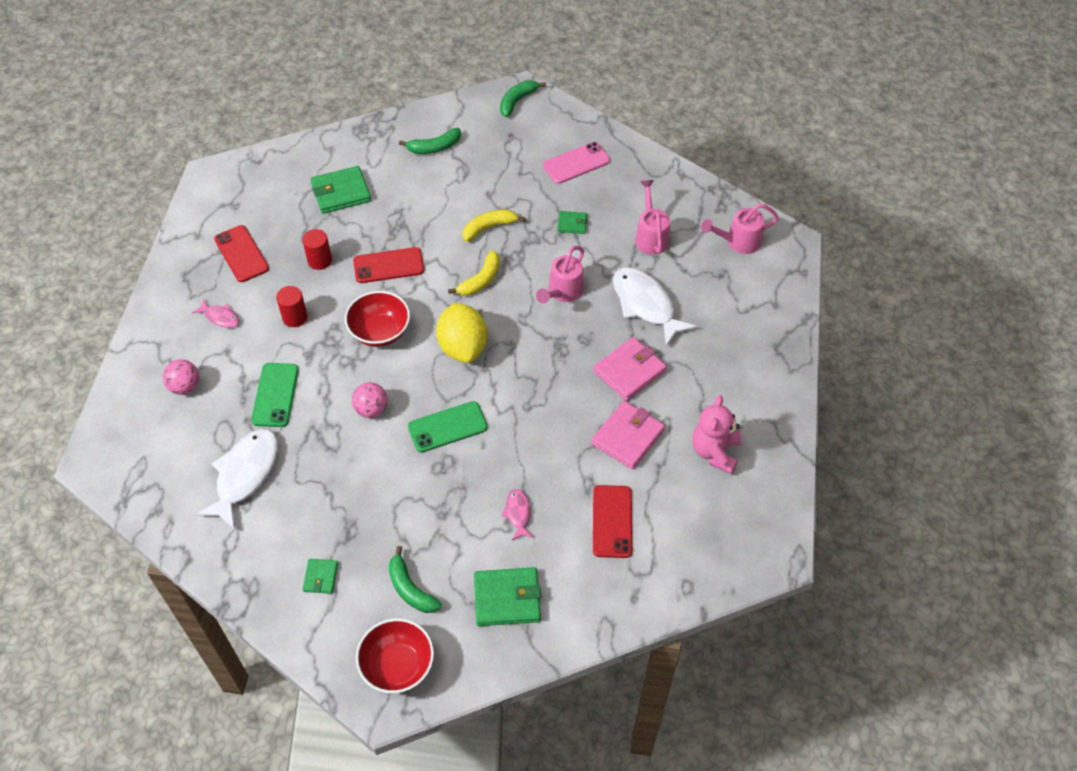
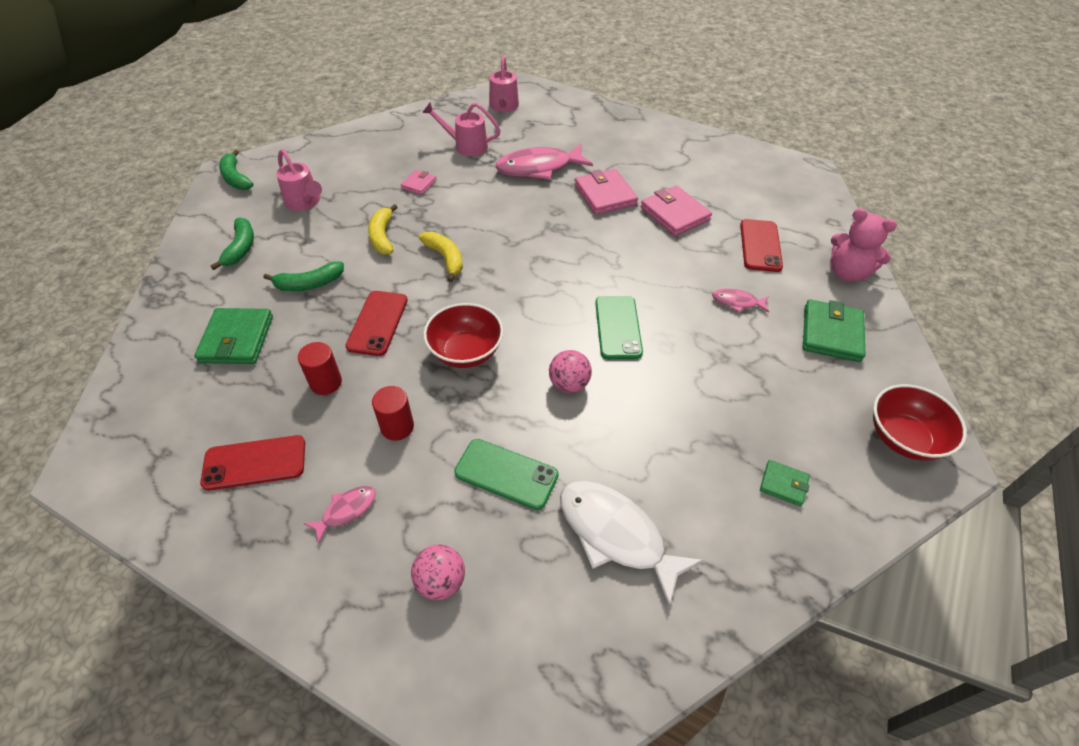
camera: 70 degrees left, 5 degrees down
green banana [389,546,442,613] -> green banana moved to [263,261,344,291]
yellow lemon [436,303,488,363] -> none
pink watering can [536,246,584,303] -> pink watering can moved to [276,149,322,211]
pink phone [543,142,610,184] -> none
green wallet [557,211,588,234] -> pink wallet [400,170,437,195]
red phone [593,485,632,558] -> red phone turned 75 degrees clockwise [740,219,783,272]
white fish [613,267,698,347] -> pink fish [496,144,593,180]
pink teddy bear [692,395,741,474] -> pink teddy bear moved to [831,208,897,282]

